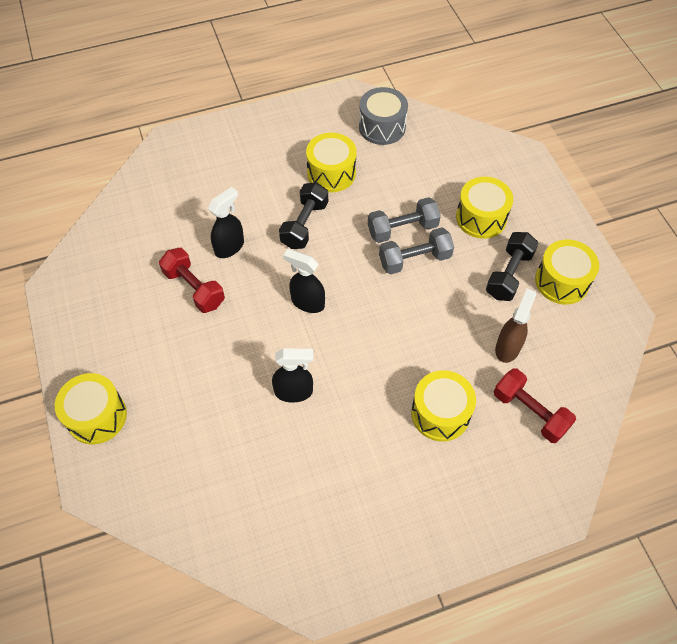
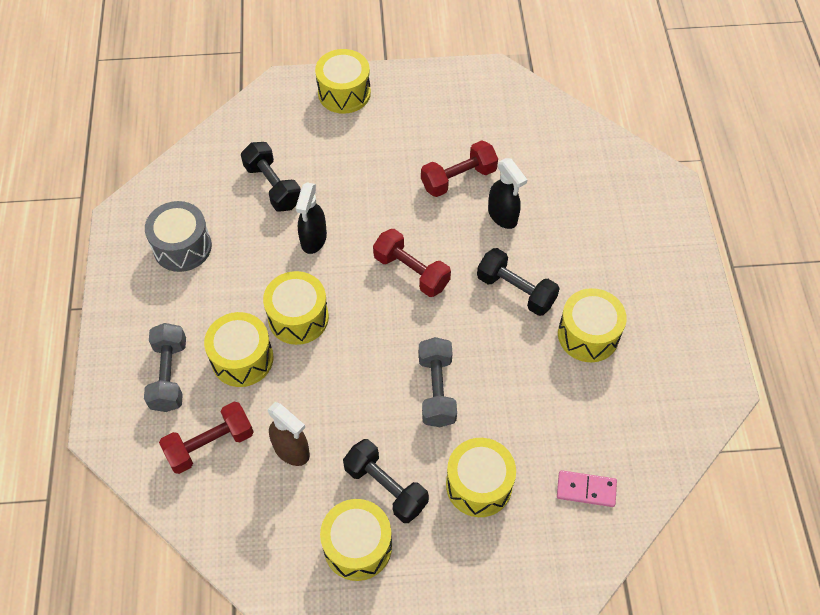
camera: 105 degrees right, 0 degrees up
black spray bottle [283,249,325,313] -> red dumbbell [373,229,451,297]
grey drum [359,87,408,145] -> grey drum moved to [145,201,212,272]
grey dumbbell [368,197,441,243] -> grey dumbbell moved to [144,323,186,412]
none -> black dumbbell [241,142,301,212]
none -> yellow drum [263,271,329,345]
none -> pink domino [557,470,617,507]

